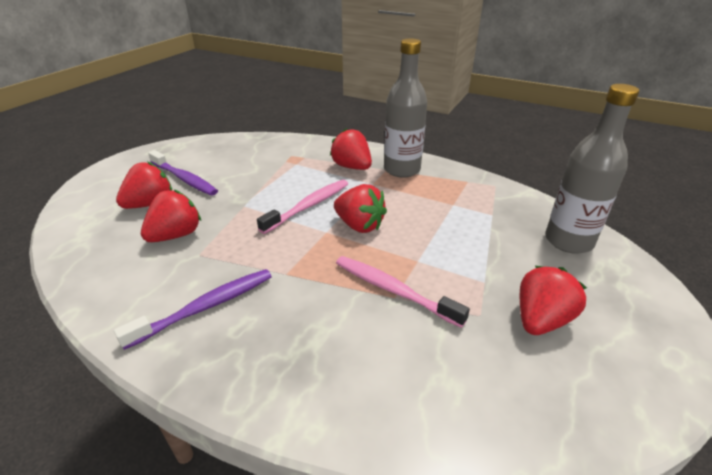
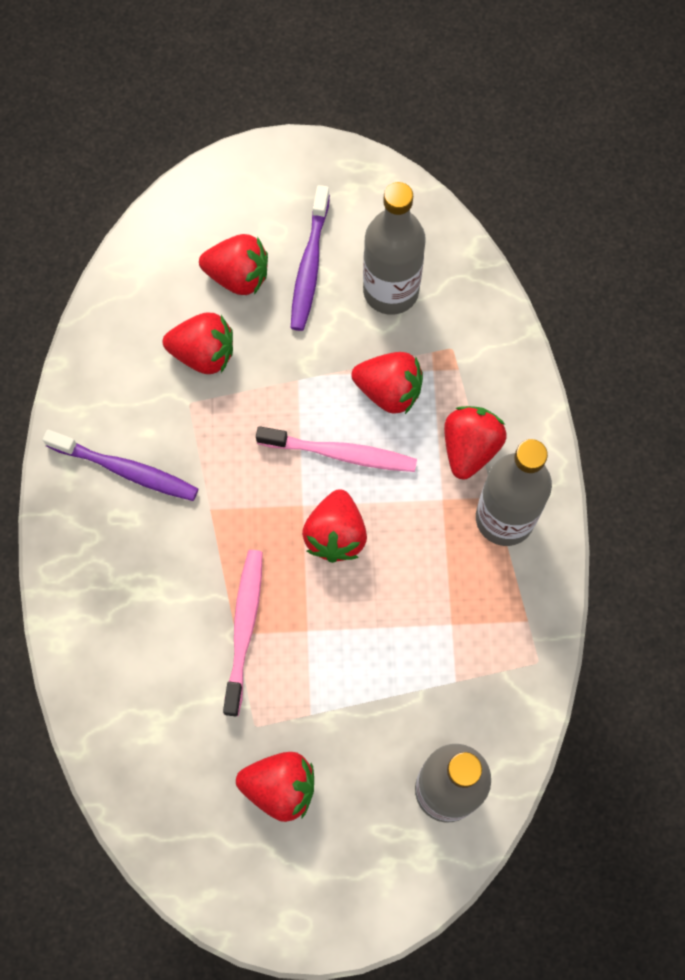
camera: 60 degrees right, 35 degrees up
none -> red strawberry [351,352,423,414]
none -> grey bottle [363,182,426,315]

